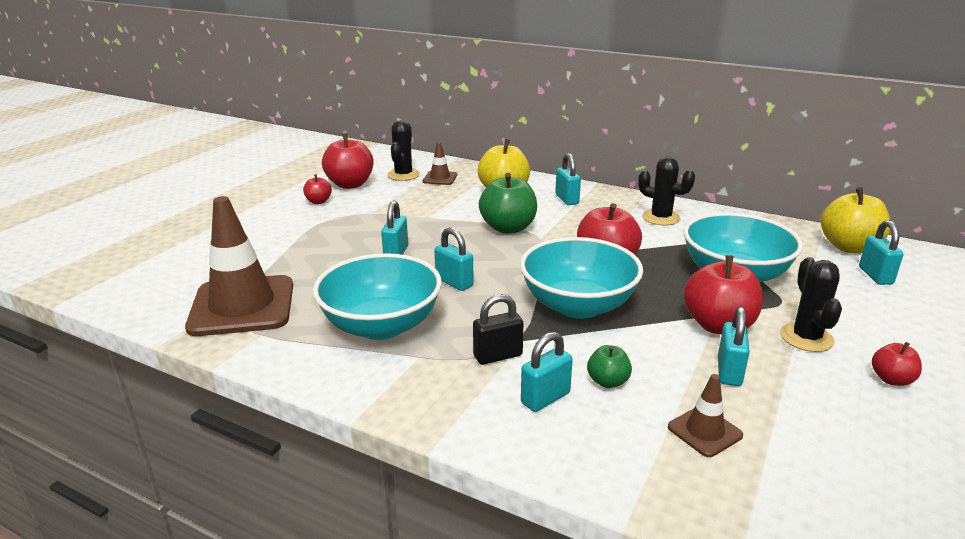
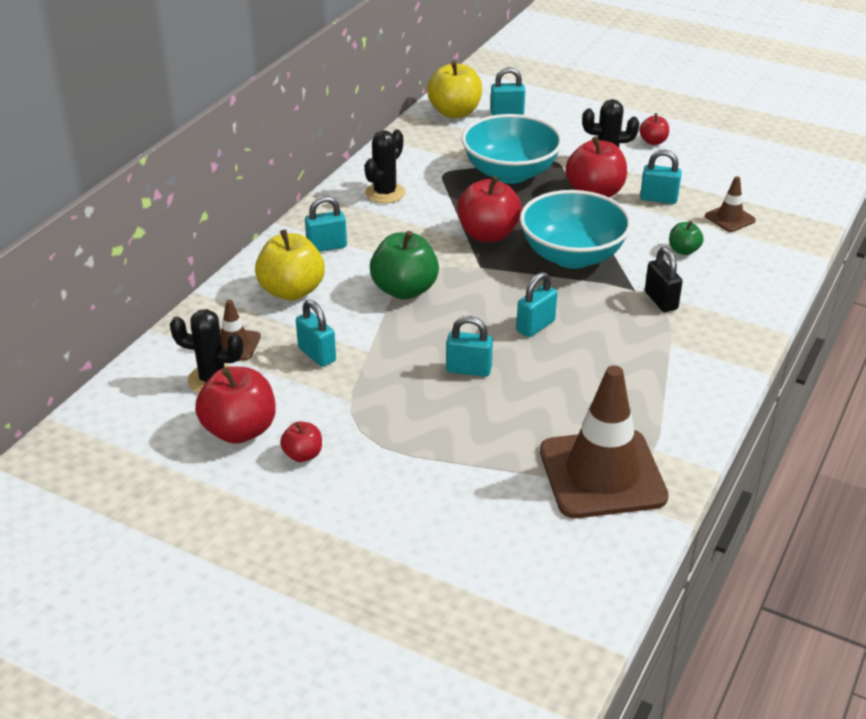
camera: 90 degrees left, 10 degrees up
turquoise bowl [313,253,442,340] -> none
turquoise padlock [521,332,573,412] -> turquoise padlock moved to [296,300,336,367]

